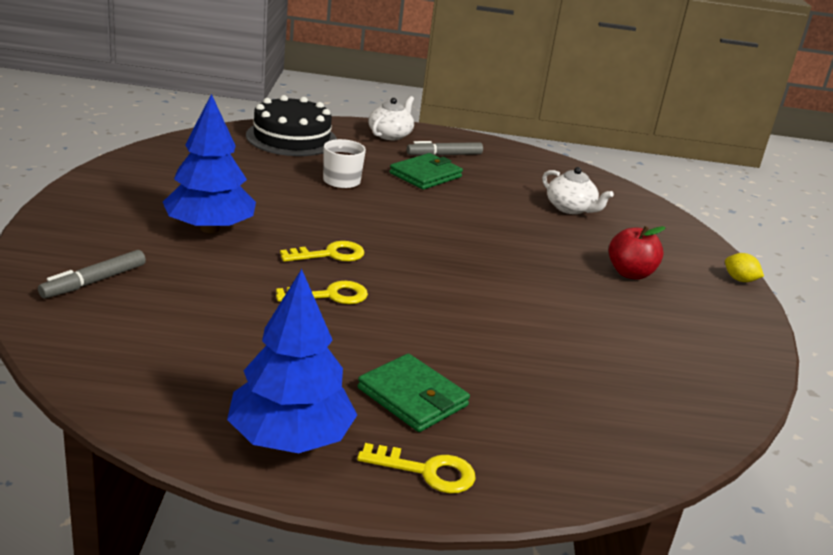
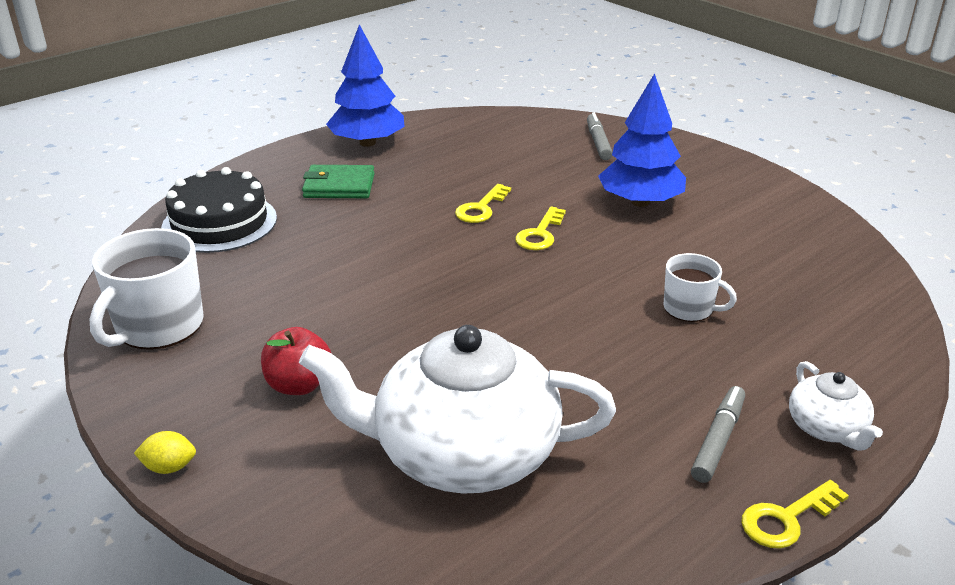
camera: 140 degrees right, 5 degrees up
black cake [246,95,337,156] -> black cake moved to [161,167,277,253]
yellow key [357,443,476,494] -> yellow key moved to [741,480,849,549]
green wallet [389,153,463,190] -> none
white teapot [542,167,614,214] -> white teapot [299,325,616,494], size x2.20
none -> white mug [90,228,204,350]

